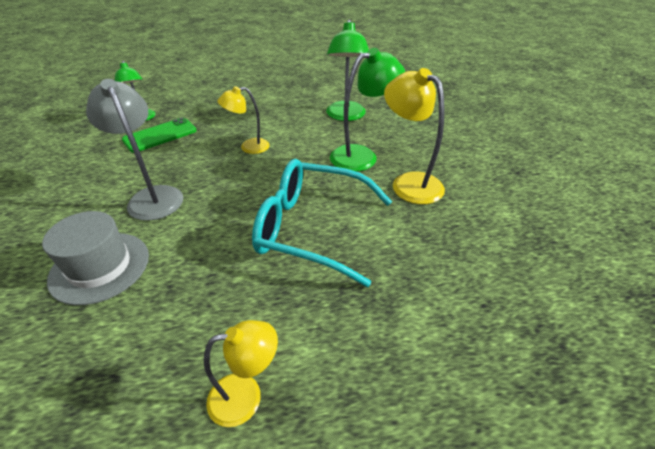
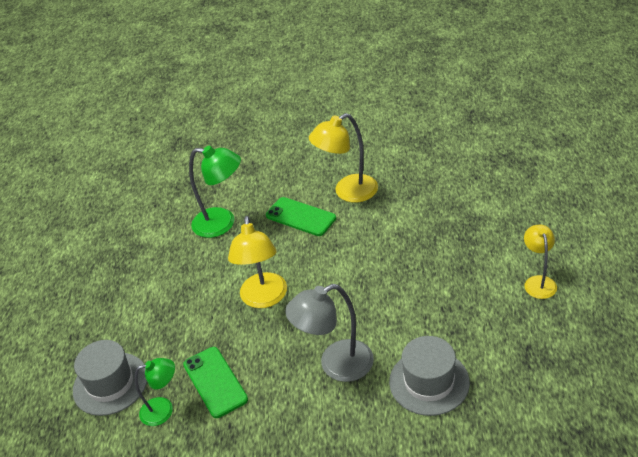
camera: 75 degrees left, 0 degrees up
yellow lamp [218,86,270,154] -> yellow lamp [228,216,287,308], size x1.58
turquoise glasses [252,159,392,287] -> none
green lamp [330,48,405,172] -> green phone [266,197,336,236]
none -> grey hat [73,340,147,416]

